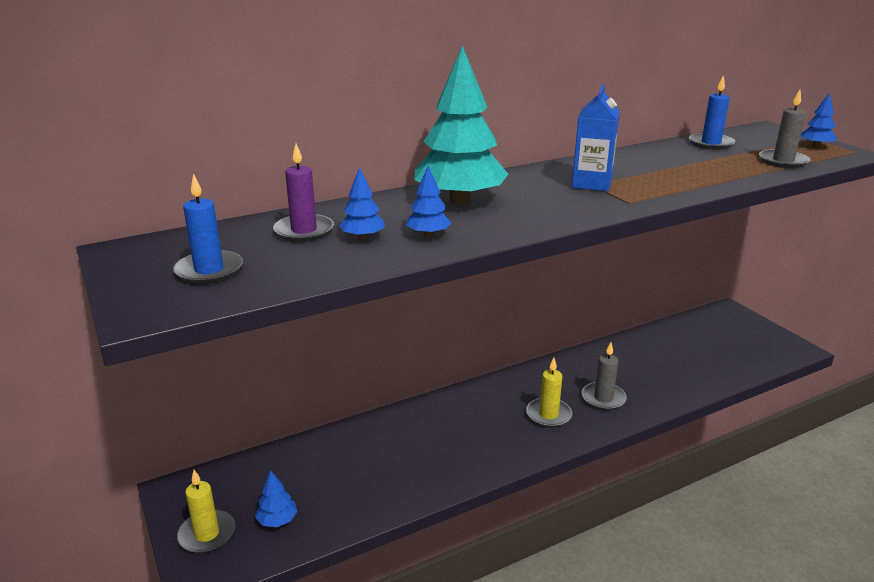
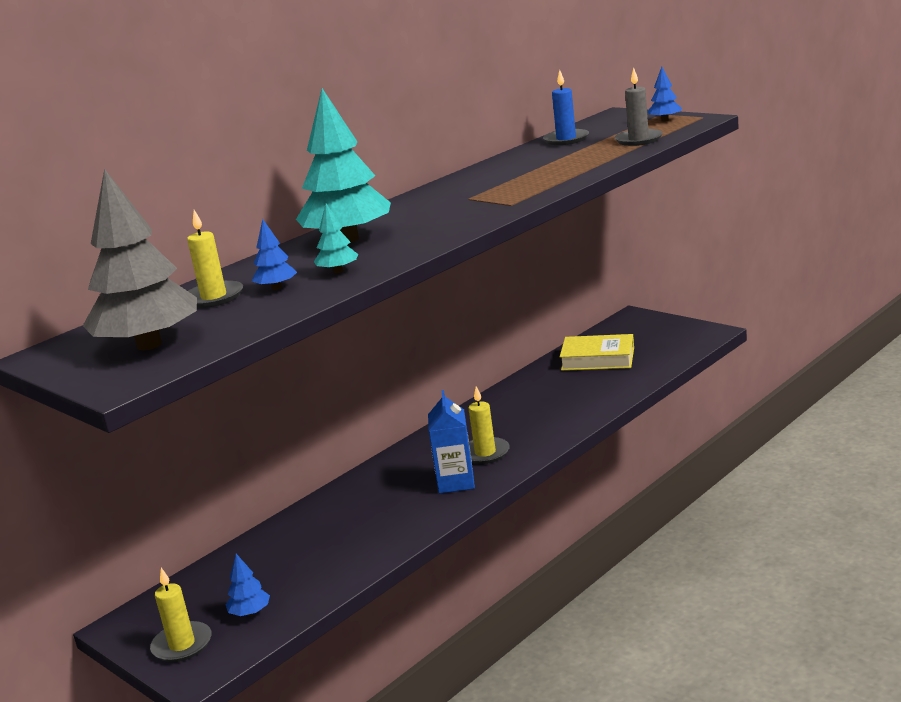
camera: 15 degrees left, 5 degrees down
blue candle [173,174,243,284] -> grey tree [83,169,197,350]
purple candle [273,144,334,242] -> yellow candle [187,210,243,308]
blue tree [406,166,451,237] -> turquoise tree [314,204,358,273]
blue carton [572,84,620,191] -> blue carton moved to [428,390,475,493]
grey candle [582,342,627,410] -> none
none -> yellow book [560,334,634,371]

